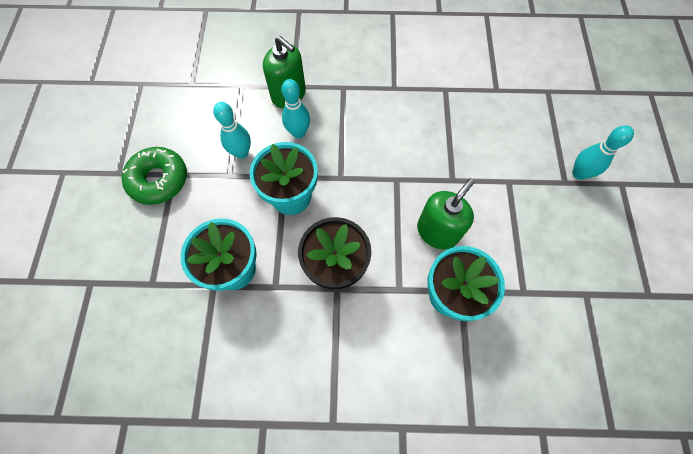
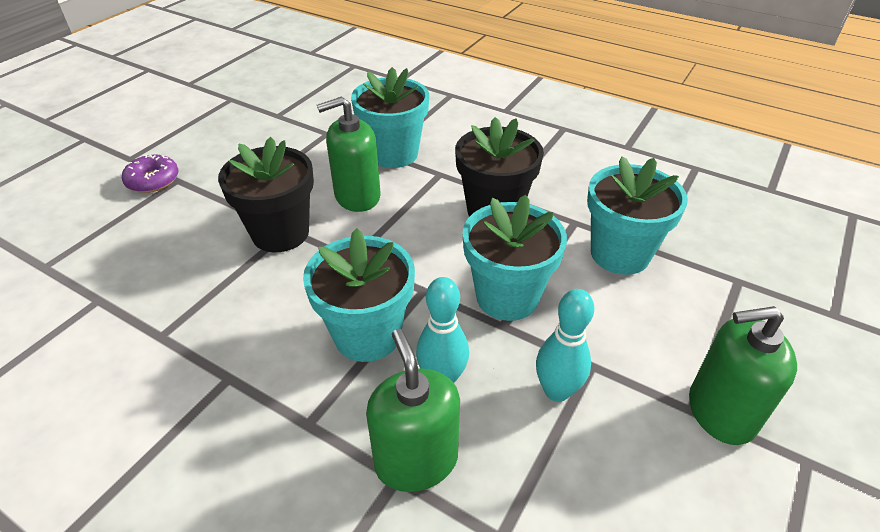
camera: 150 degrees left, 25 degrees down
green donut [122,147,187,205] -> green soap dispenser [689,306,797,445]
turquoise bowling pin [572,125,634,180] -> purple donut [122,155,178,193]
none -> black flower pot [218,137,314,252]
none -> turquoise flower pot [303,228,415,362]

